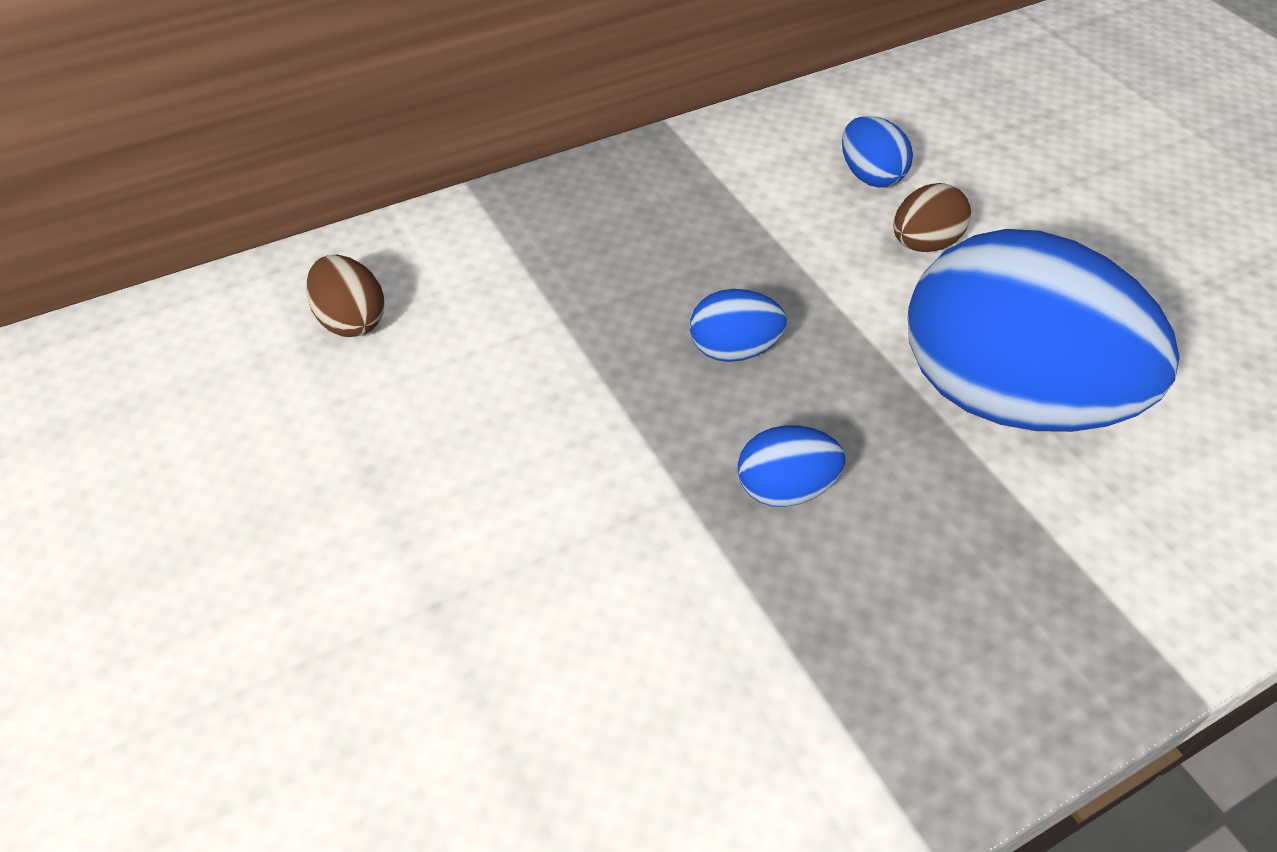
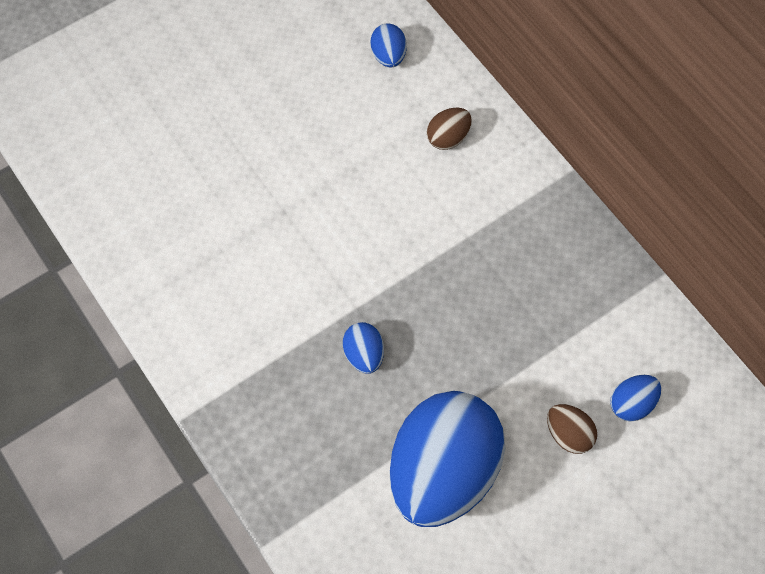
camera: 85 degrees right, 15 degrees up
blue egg [690,289,787,362] -> blue egg moved to [370,24,407,67]

